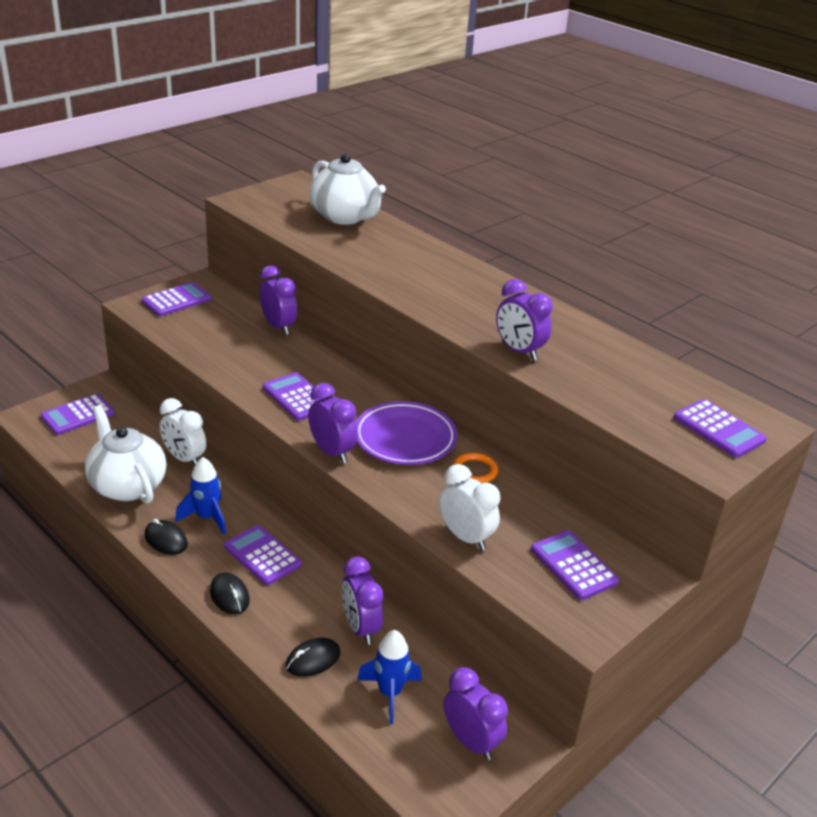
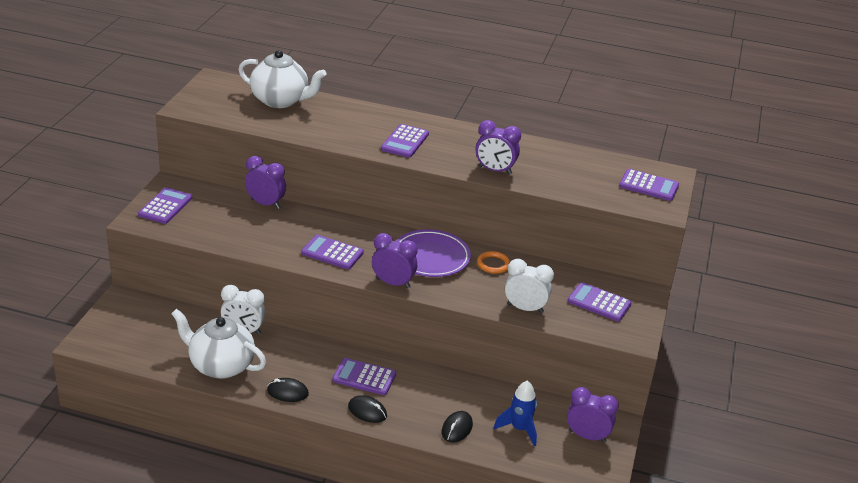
camera: 30 degrees left, 0 degrees up
purple calculator [40,394,115,435] -> purple calculator moved to [381,124,429,158]
blue rocket [175,457,226,535] -> none
purple clock [342,557,383,645] -> none

